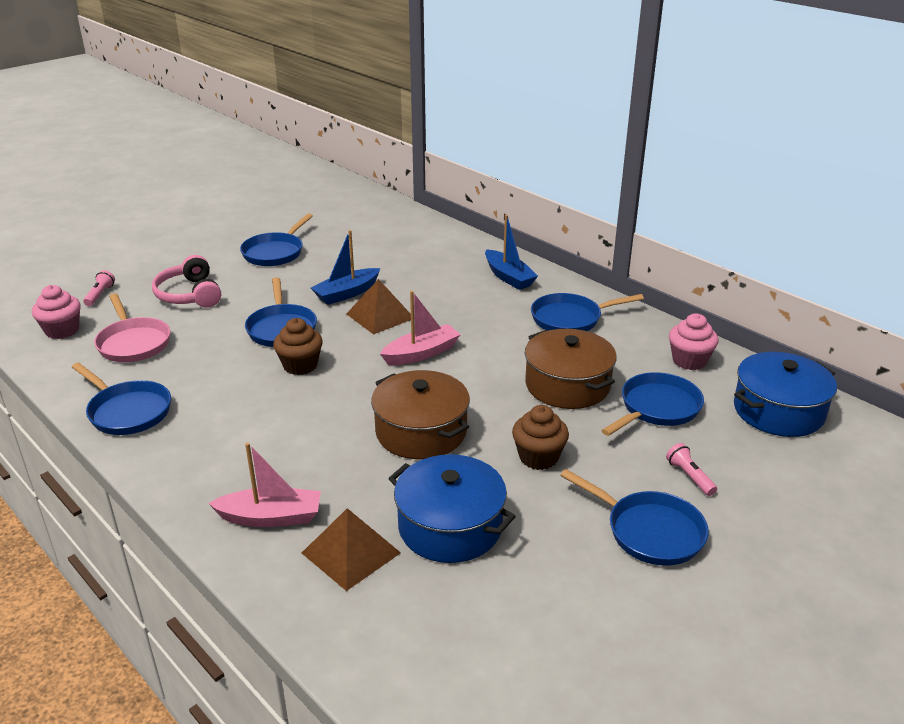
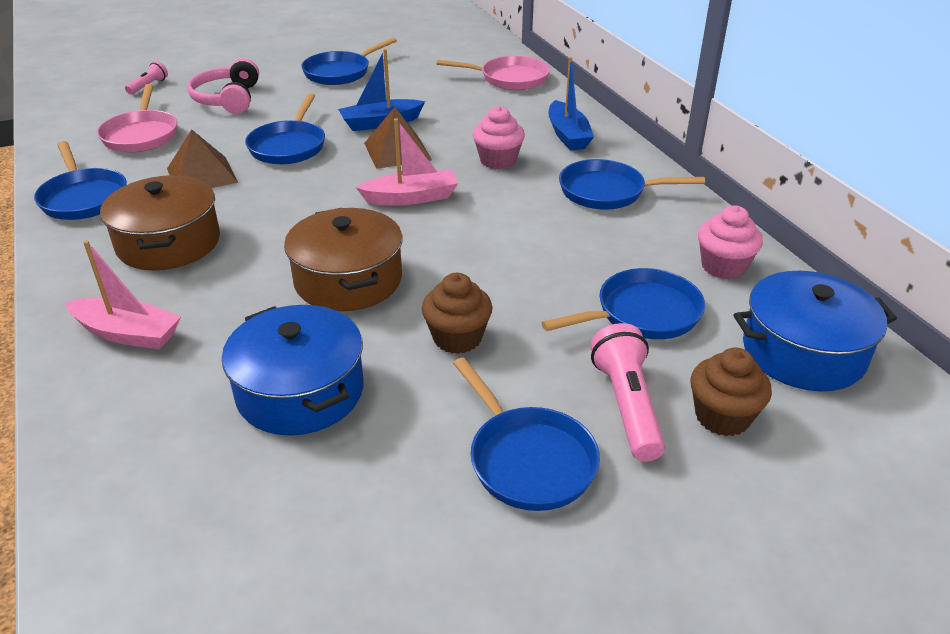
camera: 20 degrees right, 5 degrees up
pink cupcake [32,285,81,339] -> pink cupcake moved to [473,106,525,169]
brown cupcake [273,318,323,375] -> brown cupcake moved to [691,348,772,436]
brown pyramid [302,508,401,591] -> brown pyramid moved to [167,129,238,188]
brown pot [525,329,617,409] -> brown pot moved to [100,175,220,270]
pink flashlight [666,443,717,496] -> pink flashlight [591,323,665,462], size x1.79
none -> pink pan [436,56,550,90]

